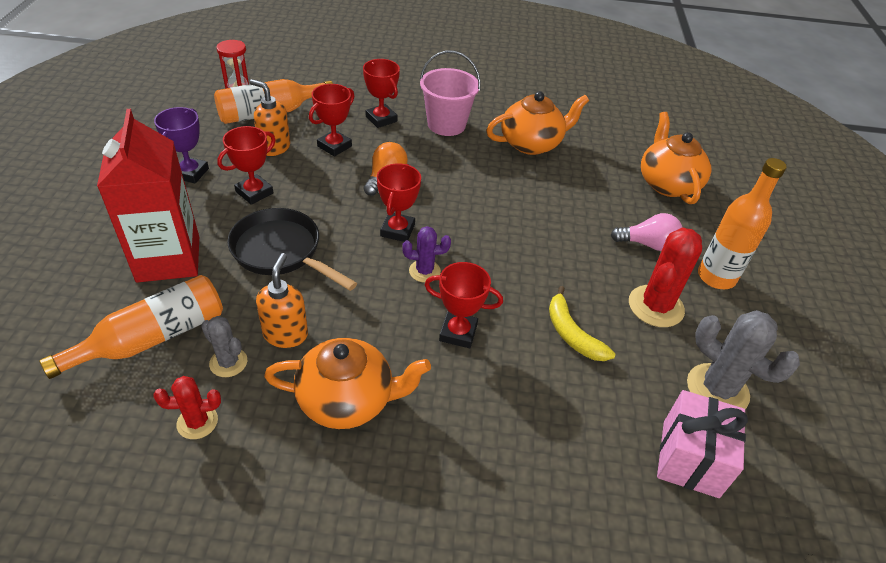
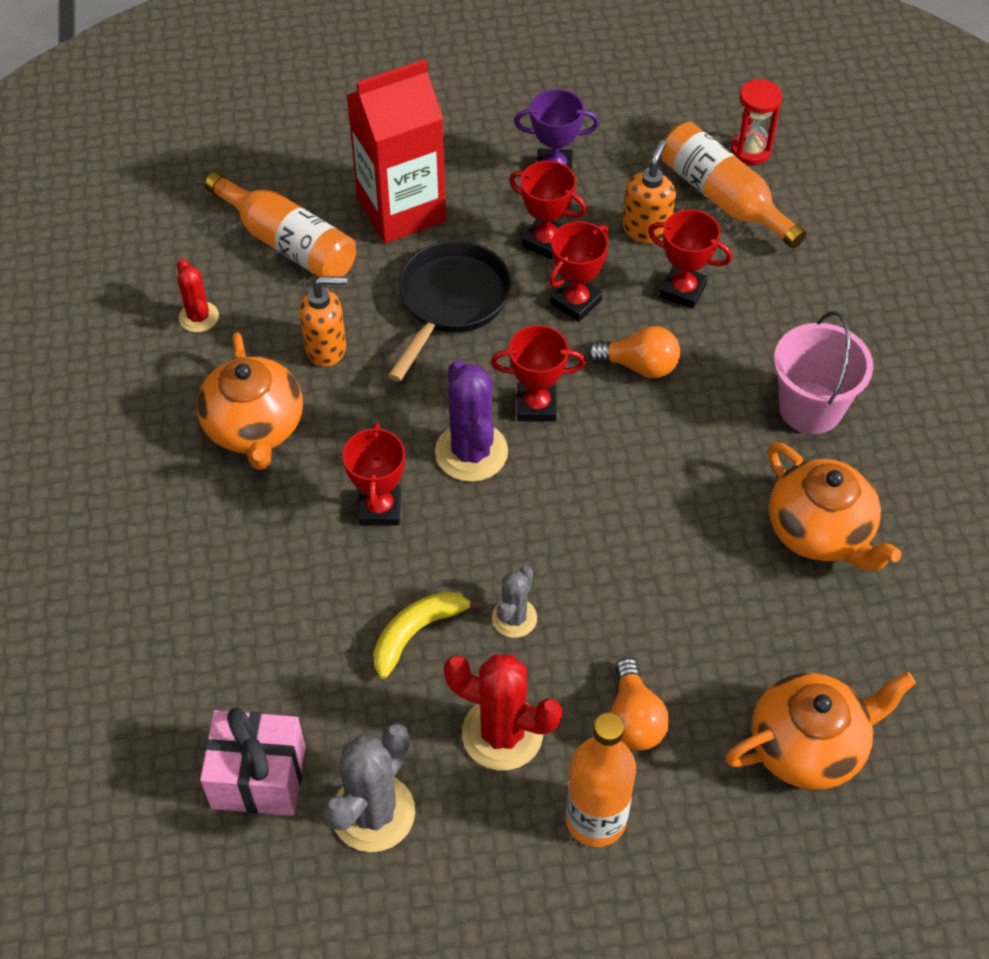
camera: 80 degrees right, 10 degrees up
grey cactus [201,316,247,377] -> grey cactus moved to [492,566,537,638]
red trophy [363,59,400,128] -> red trophy moved to [549,221,609,322]
purple cactus [402,226,451,283] -> purple cactus [435,360,508,482], size x1.72
pink light bulb [611,213,682,251] -> orange light bulb [610,658,669,751]

